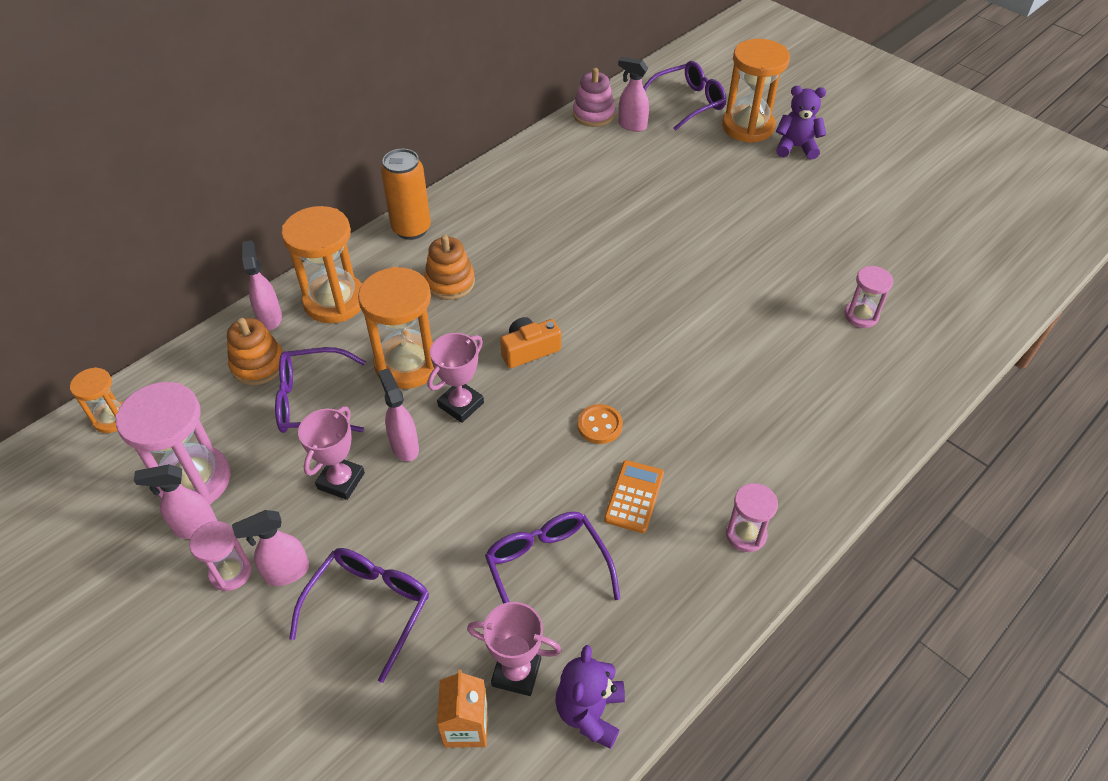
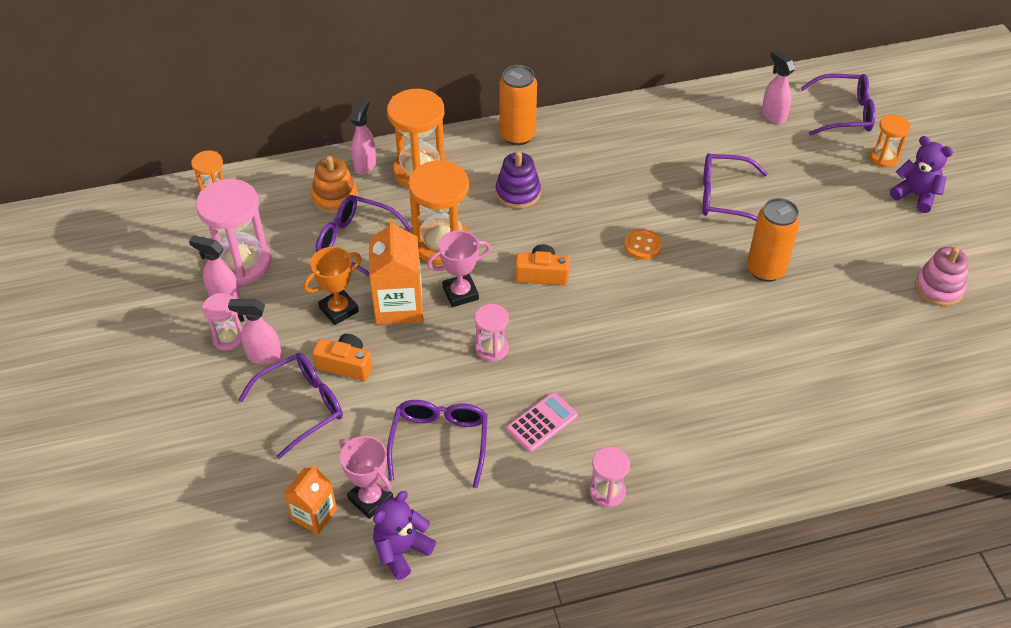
camera: 30 degrees right, 0 degrees up
pink trophy [298,406,365,500] -> orange trophy [303,247,361,325]
pink spray bottle [378,368,419,462] -> orange carton [369,218,423,325]
orange stacking toy [424,235,475,300] -> purple stacking toy [496,151,541,209]
pink stacking toy [573,68,615,127] -> pink stacking toy moved to [915,247,969,306]
orange button [577,404,623,444] -> orange button moved to [624,229,662,260]
orange calculator [604,460,664,533] -> pink calculator [506,392,578,452]
orange hourglass [722,39,790,143] -> orange hourglass [870,114,910,168], size x0.54
pink hourglass [844,266,893,328] -> pink hourglass moved to [475,304,509,362]
none -> orange camera [312,334,373,381]
none -> purple glasses [702,153,768,221]
none -> orange can [747,198,800,282]

